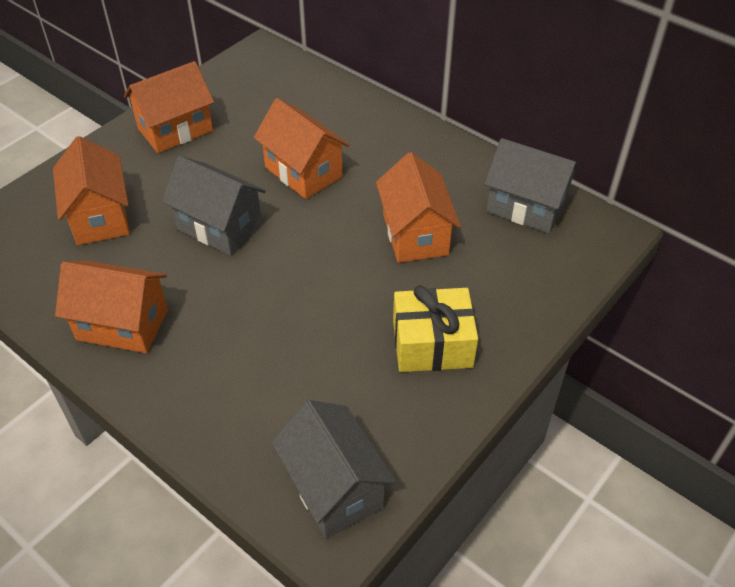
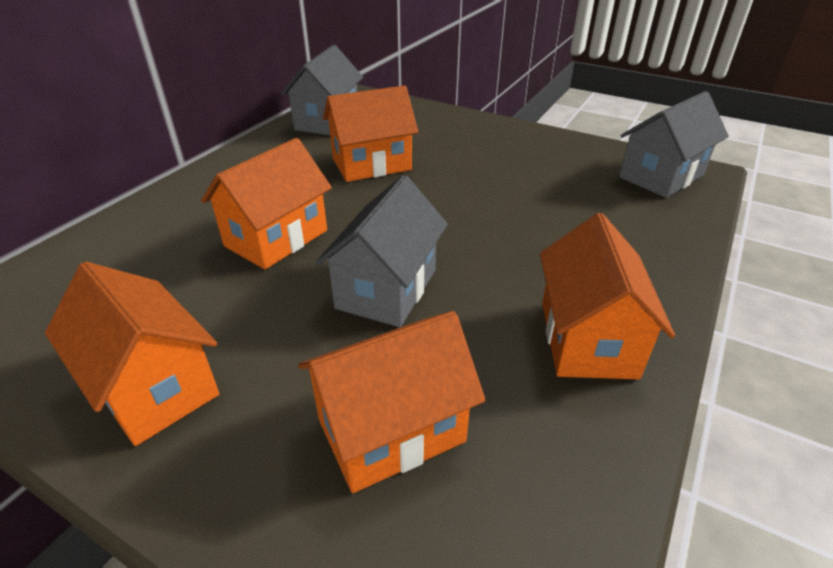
camera: 100 degrees left, 10 degrees down
yellow gift [393,285,478,372] -> none

